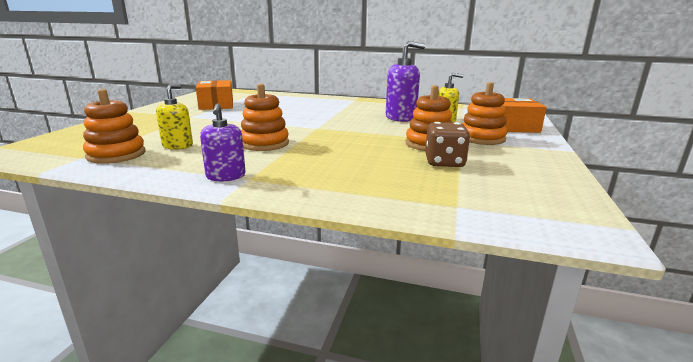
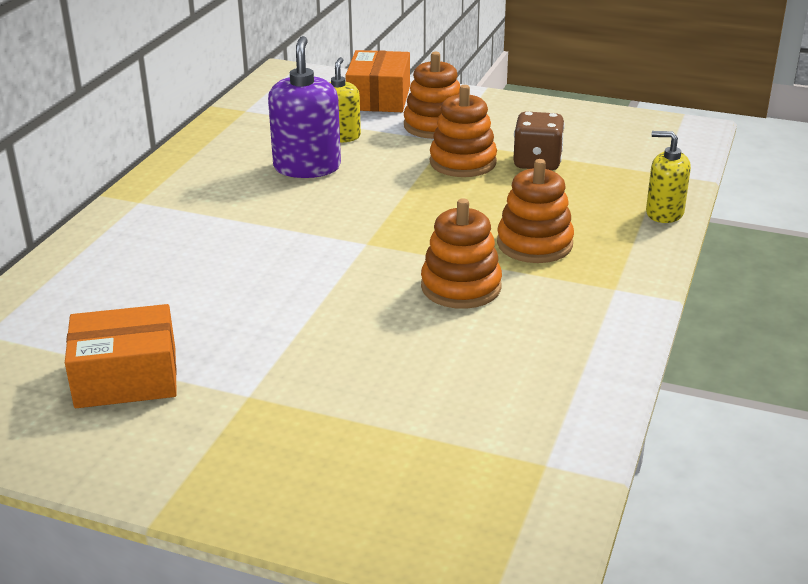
camera: 85 degrees left, 10 degrees up
orange stacking toy [83,89,145,164] -> orange stacking toy moved to [497,159,574,263]
yellow soap dispenser [156,84,193,150] -> yellow soap dispenser moved to [646,131,691,223]
purple soap dispenser [200,103,246,181] -> none

